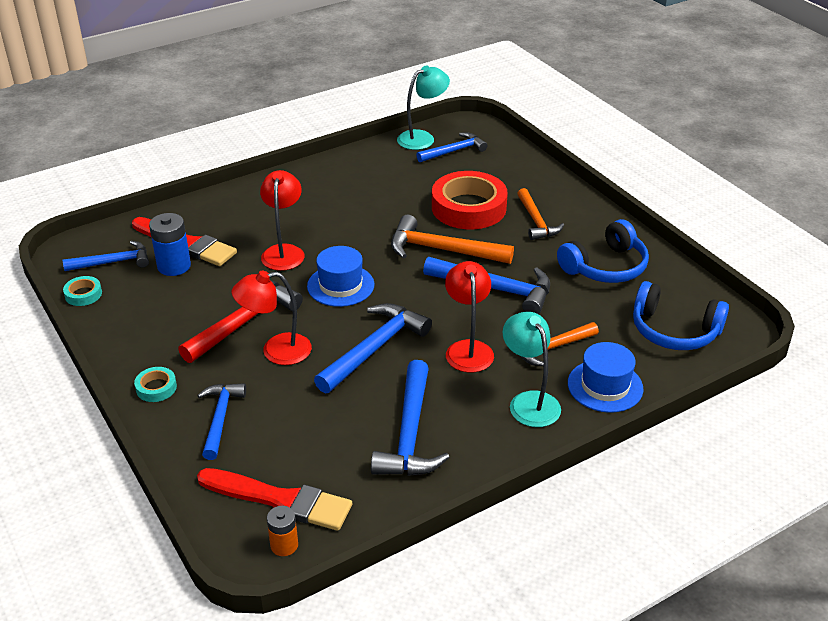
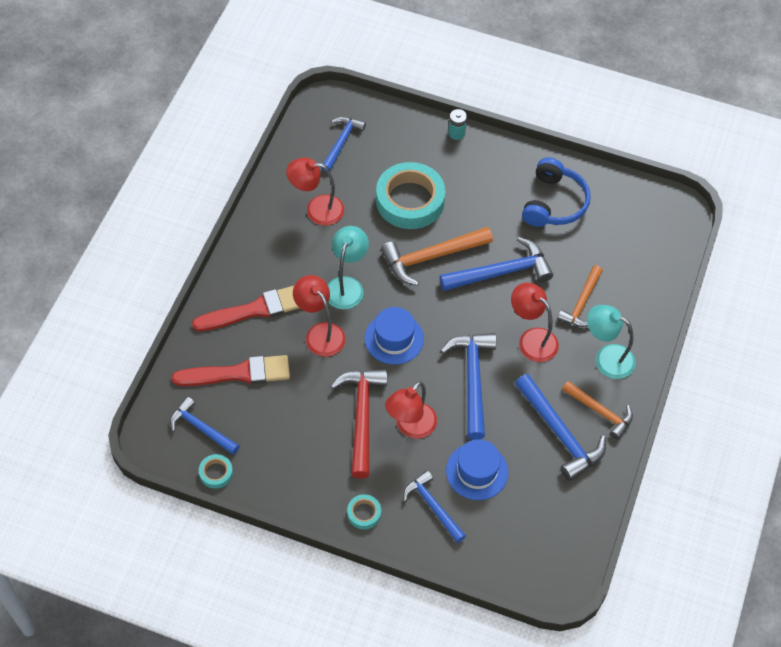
camera: 40 degrees left, 20 degrees up
blue hammer [63,241,149,271] -> blue hammer turned 90 degrees counterclockwise [170,397,240,455]
blue battery [149,213,191,276] -> none
red brush [197,468,352,531] -> red brush moved to [192,286,299,331]
orange battery [267,506,298,556] -> none
turquoise lamp [397,66,450,150] -> turquoise lamp moved to [327,226,369,309]
red tape [432,171,508,229] -> turquoise tape [376,162,445,229]
orange hammer [517,188,564,240] -> orange hammer moved to [562,381,633,440]
blue hat [568,342,643,413] -> blue hat moved to [446,439,508,500]
blue headphones [633,281,729,350] -> none
none -> red lamp [286,158,344,225]
none -> turquoise battery [448,109,467,140]

